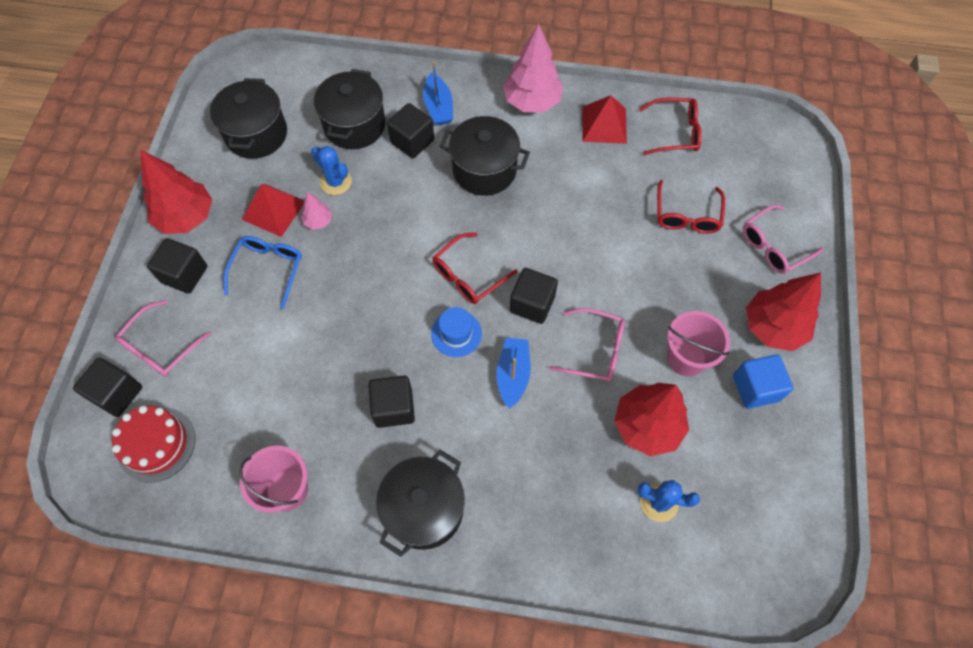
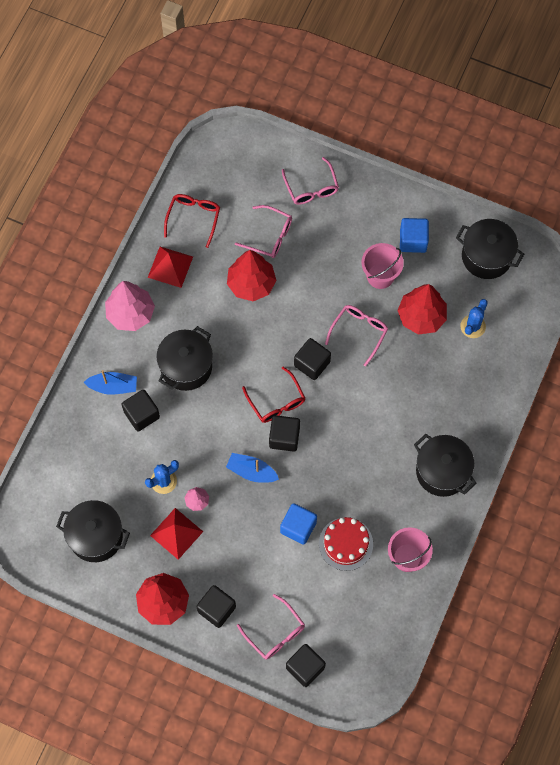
camera: 75 degrees left, 5 degrees up
red cake [112,406,195,483] -> red cake moved to [319,517,373,571]
blue glasses [224,236,302,309] -> none
black pot [314,69,386,149] -> black pot moved to [456,219,524,279]
black cube [368,375,415,428] -> black cube moved to [269,415,300,452]
blue hat [431,307,482,357] -> none
blue boat [497,338,531,409] -> blue boat moved to [226,453,279,483]
red glasses [657,180,725,234] -> pink glasses [235,205,292,258]
red tree [746,272,821,351] -> red tree moved to [227,250,276,301]
none -> blue cube [280,503,317,545]

